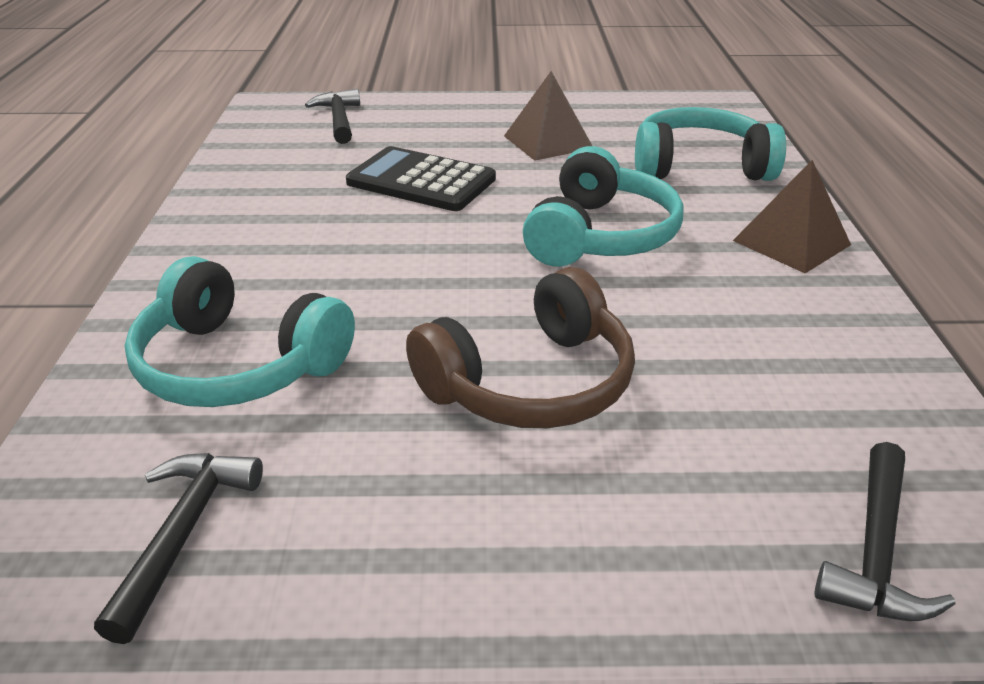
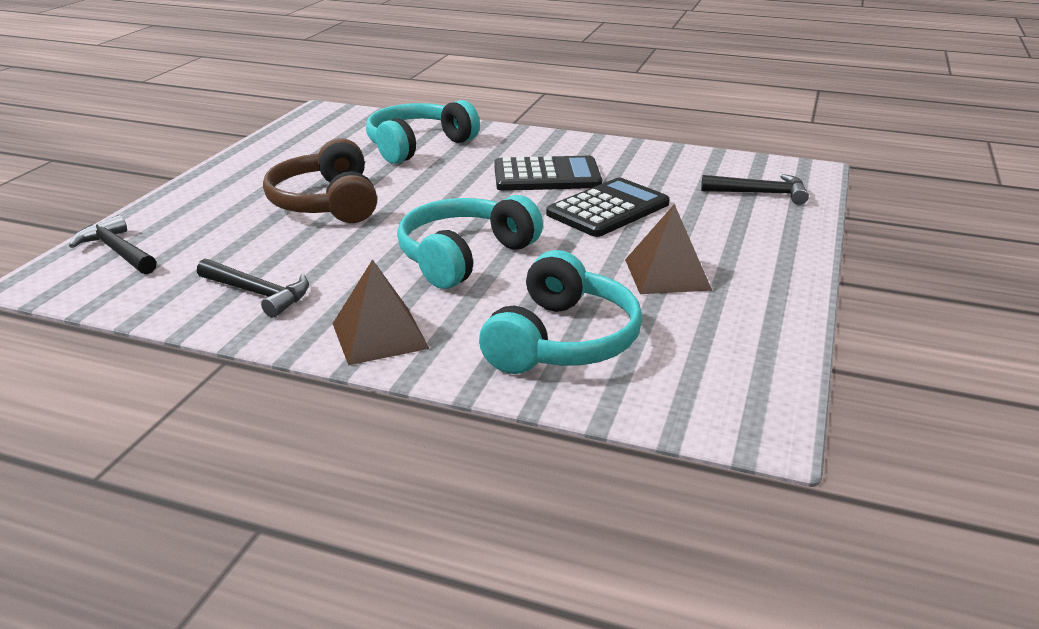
camera: 110 degrees right, 5 degrees down
black hammer [94,453,263,644] -> black hammer moved to [197,258,309,318]
turquoise headphones [523,146,684,267] -> turquoise headphones turned 90 degrees clockwise [397,195,543,289]
none -> black calculator [494,156,602,191]

